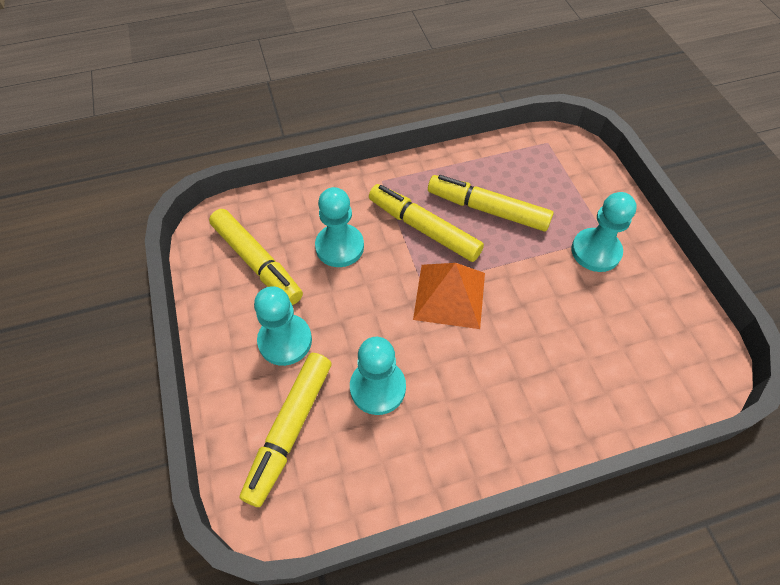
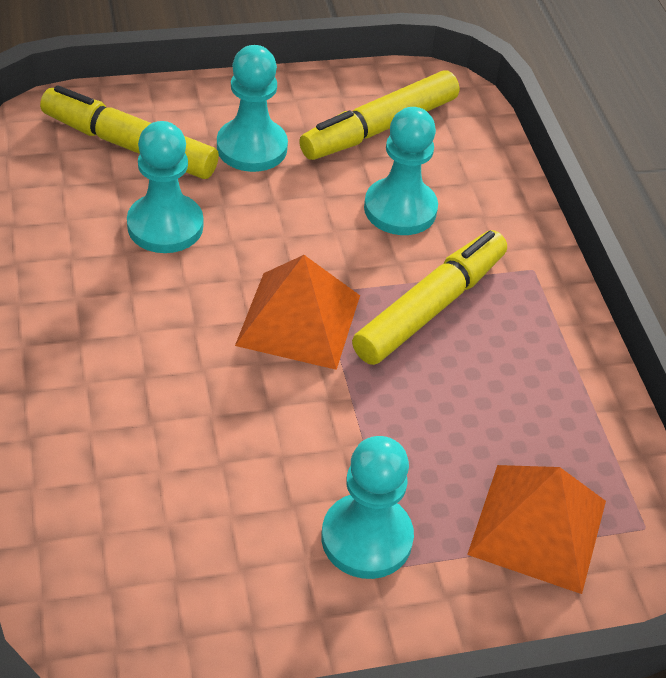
camera: 90 degrees right, 10 degrees down
yellow marker [428,175,554,231] -> none
none -> orange pyramid [467,465,606,594]

